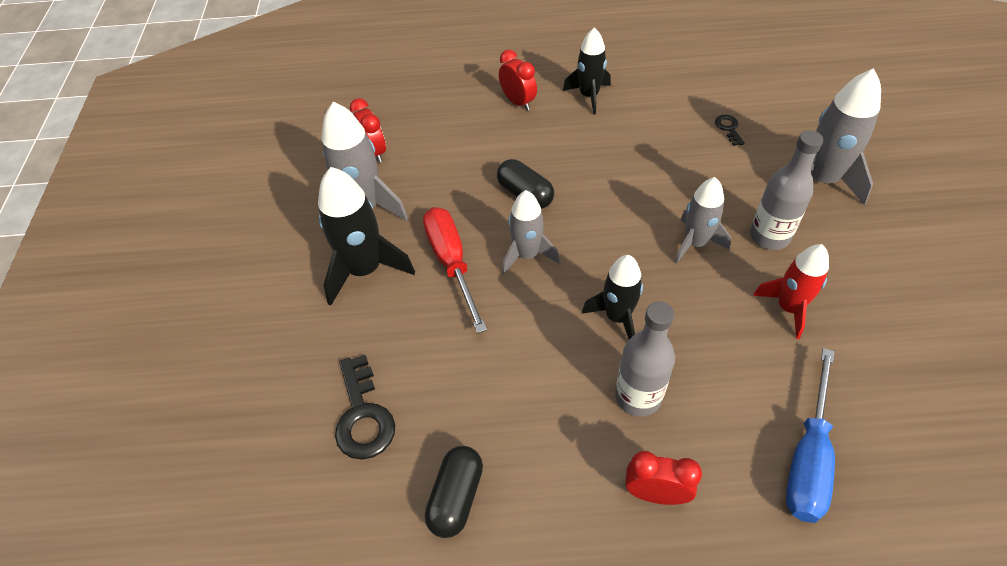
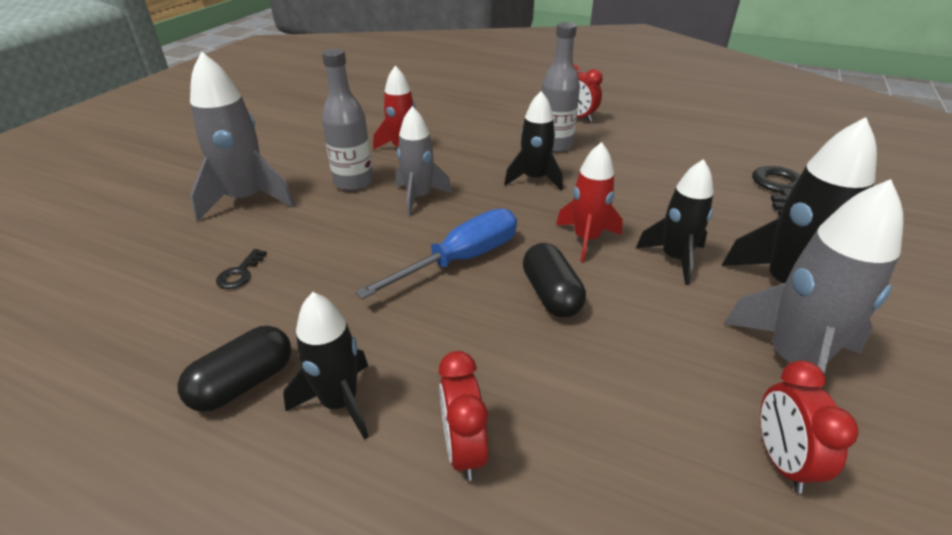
camera: 155 degrees left, 15 degrees down
red screwdriver [423,207,487,333] -> black rocket [636,159,714,285]
black capsule [425,446,483,538] -> black capsule moved to [178,326,291,412]
grey rocket [502,190,560,275] -> red rocket [556,142,623,262]
blue screwdriver [786,348,835,523] -> blue screwdriver moved to [355,208,517,299]

